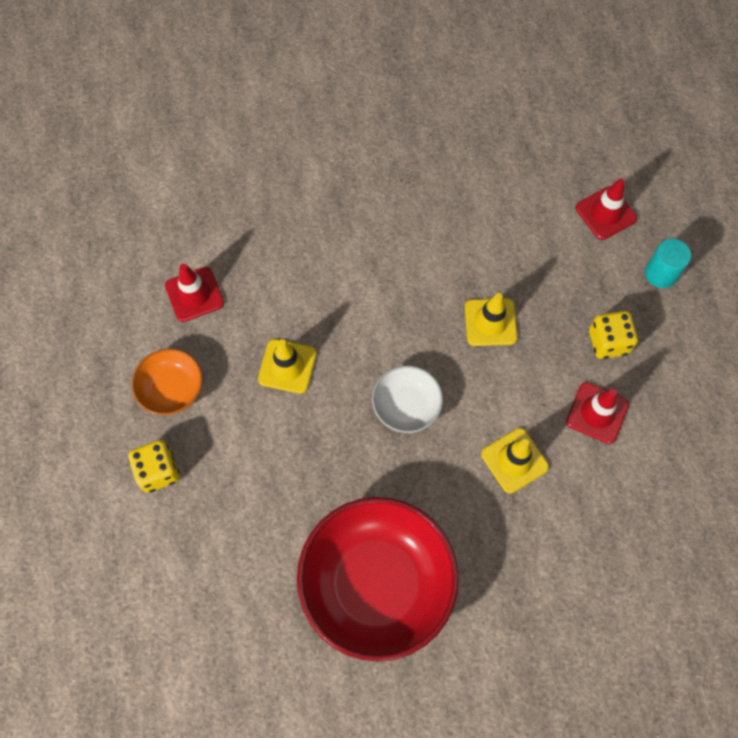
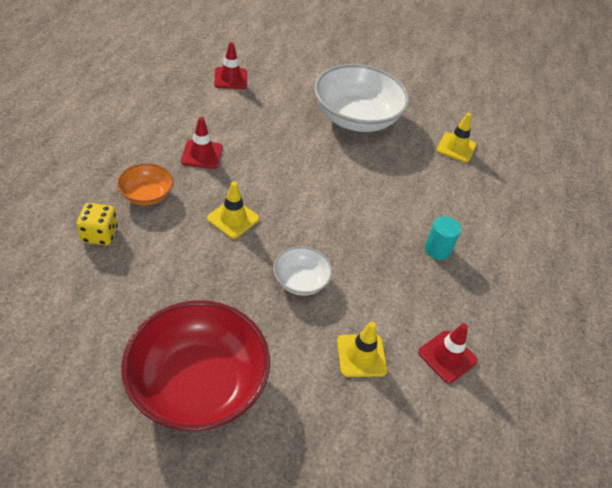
camera: 20 degrees right, 20 degrees down
yellow traffic cone [465,293,518,346] -> yellow traffic cone moved to [437,113,476,163]
red traffic cone [576,179,637,240] -> red traffic cone moved to [214,42,247,89]
yellow dice [589,311,638,359] -> none
turquoise cylinder [645,239,691,288] -> turquoise cylinder moved to [425,217,461,260]
none -> white bowl [314,64,410,132]

